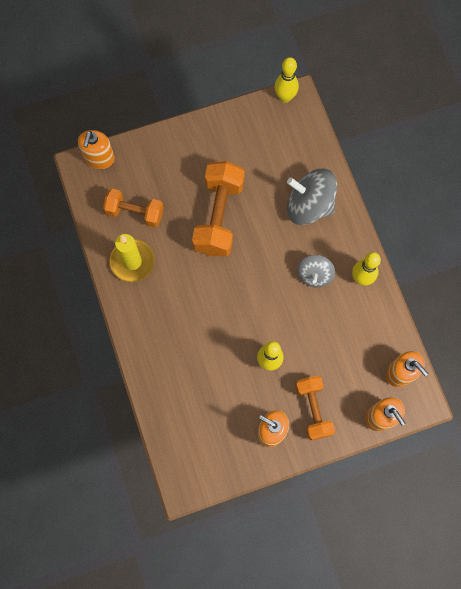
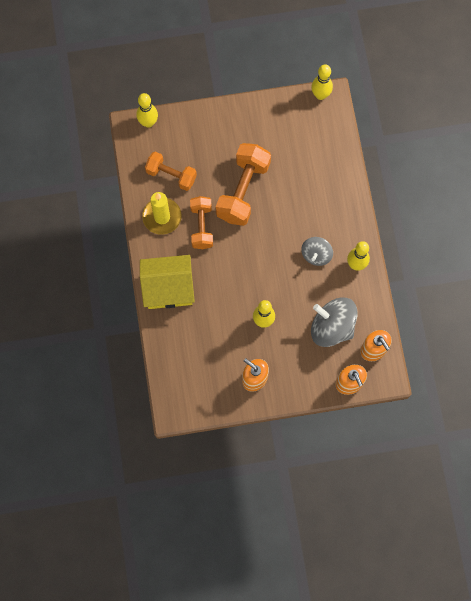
camera: 10 degrees right, 0 degrees up
orange soap dispenser [78,130,115,169] -> yellow bowling pin [136,93,158,128]
grey spinning top [287,169,337,225] -> grey spinning top moved to [311,298,358,347]
orange dumbbell [295,376,335,440] -> orange dumbbell moved to [190,196,213,249]
none -> yellow house [140,255,195,309]

